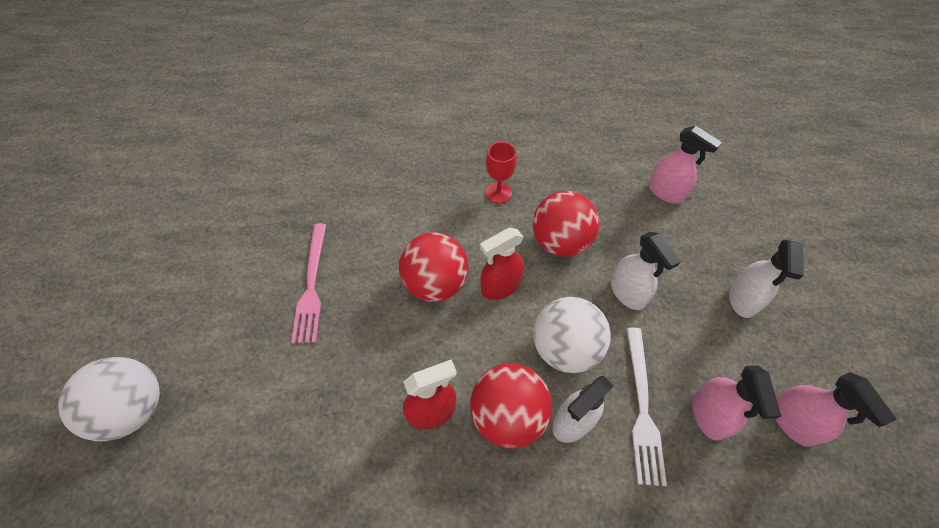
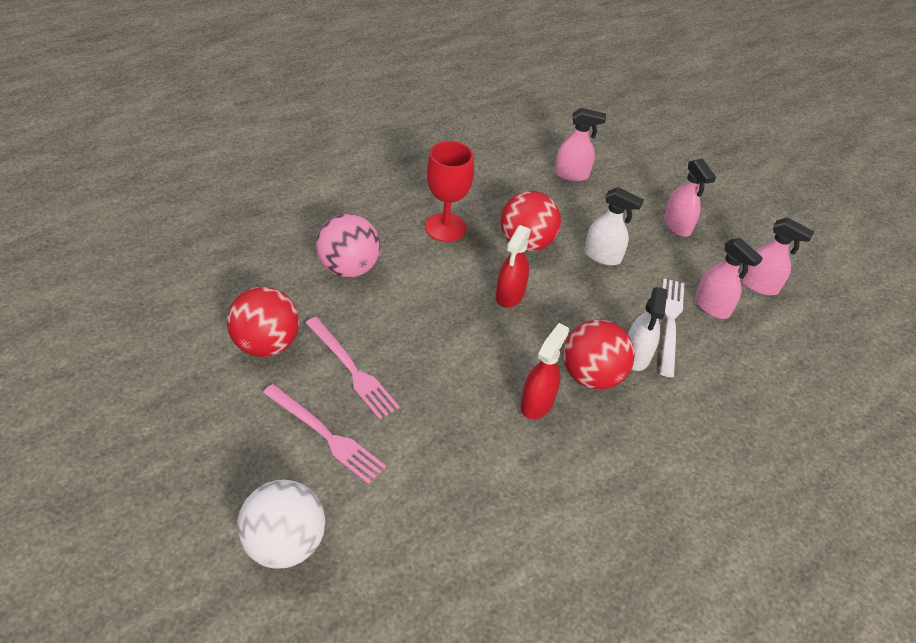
camera: 40 degrees left, 10 degrees down
red ball [399,232,468,302] -> red ball moved to [227,287,299,357]
red goblet [485,142,517,204] -> red goblet [425,141,474,242], size x1.57
white ball [533,297,611,373] -> none
white fork [626,328,667,486] -> white fork turned 135 degrees counterclockwise [660,279,684,377]
white spray bottle [729,239,804,318] -> pink spray bottle [664,158,716,237]
none -> pink fork [263,384,386,485]
none -> pink ball [316,214,380,278]

